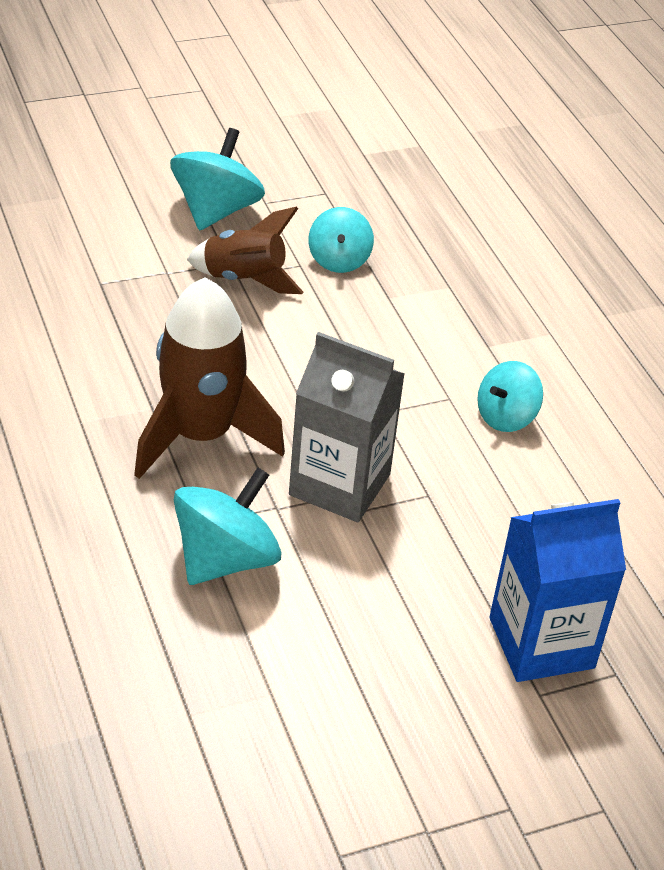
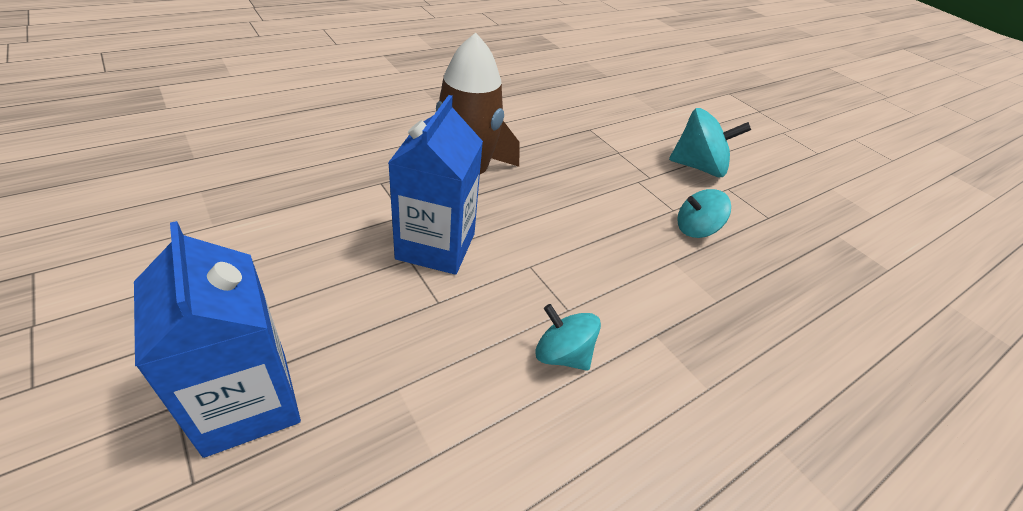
camera: 75 degrees right, 0 degrees up
turquoise spinning top [174,467,282,585] -> none
brown rocket [187,206,304,294] -> none
grey carton [289,332,405,522] -> blue carton [388,95,483,275]

